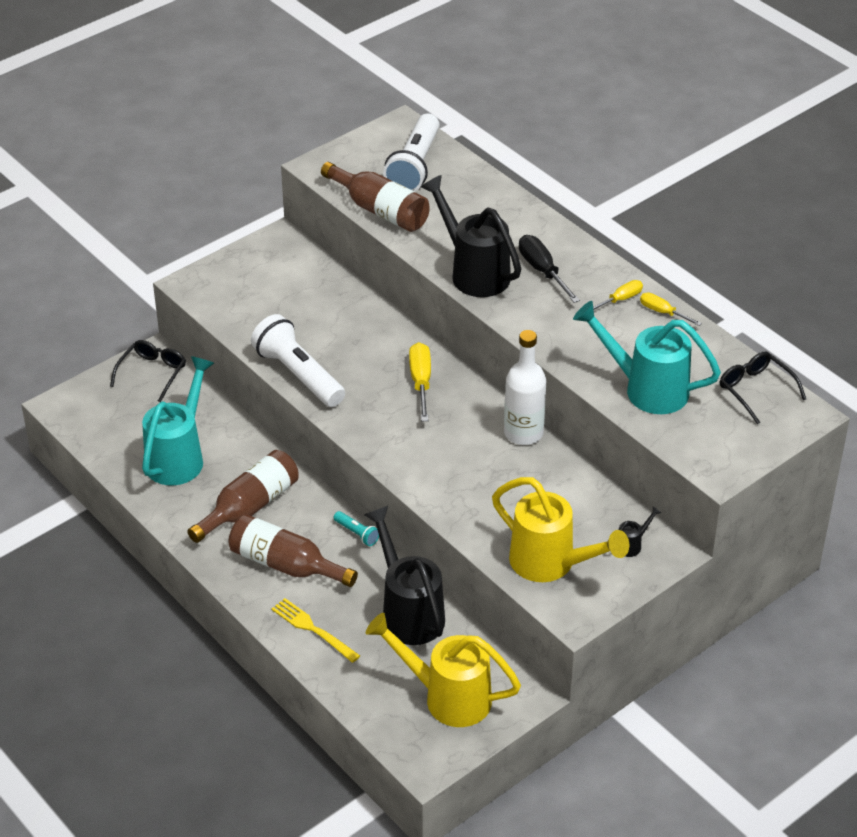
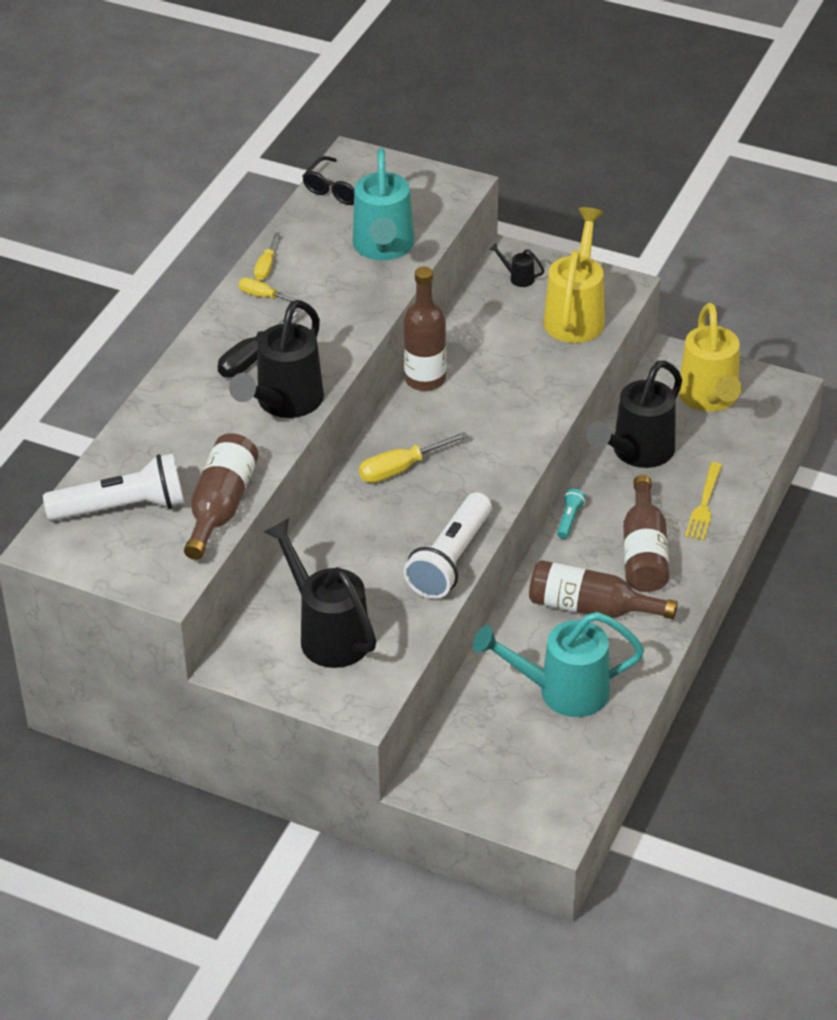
camera: 115 degrees left, 0 degrees up
black glasses [110,340,186,402] -> none
white bottle [504,330,546,445] -> brown bottle [403,267,446,391]
none -> black watering can [264,518,376,668]

